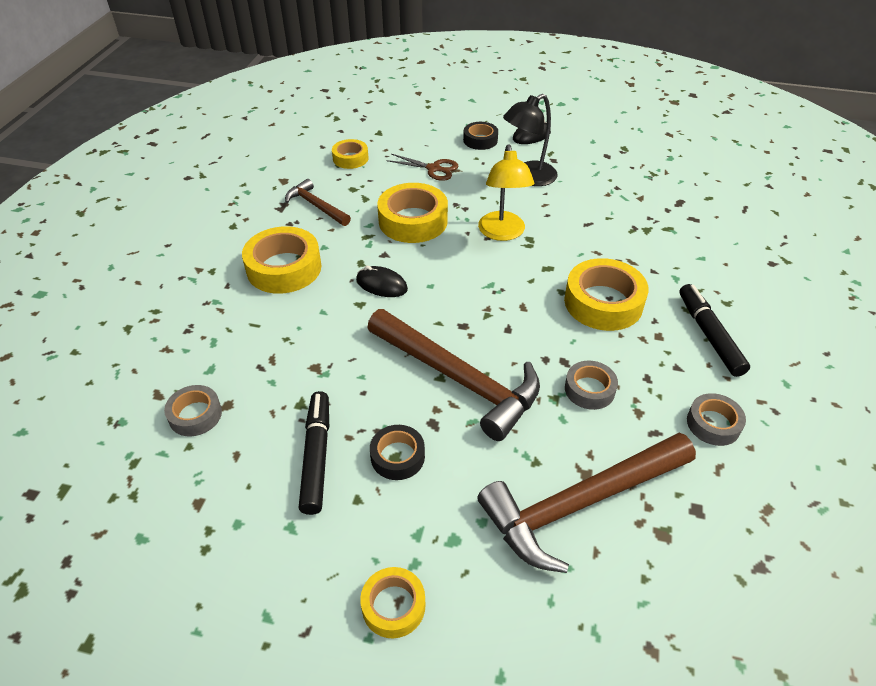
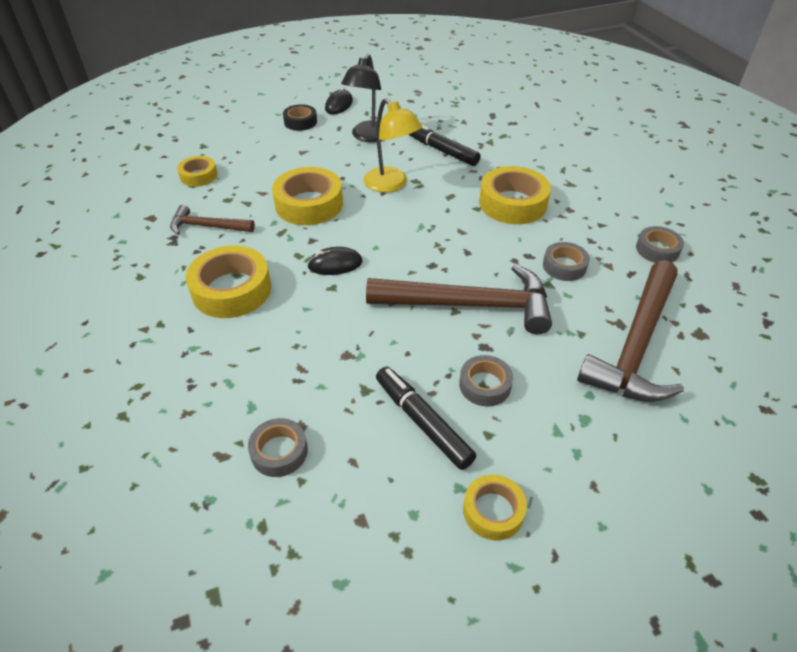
camera: 35 degrees left, 0 degrees up
yellow tape [360,567,425,638] -> yellow tape moved to [463,474,527,541]
black tape [370,425,425,480] -> grey tape [459,355,513,407]
brown scissors [386,154,458,181] -> none
black marker [679,284,750,377] -> black marker moved to [408,124,481,166]

